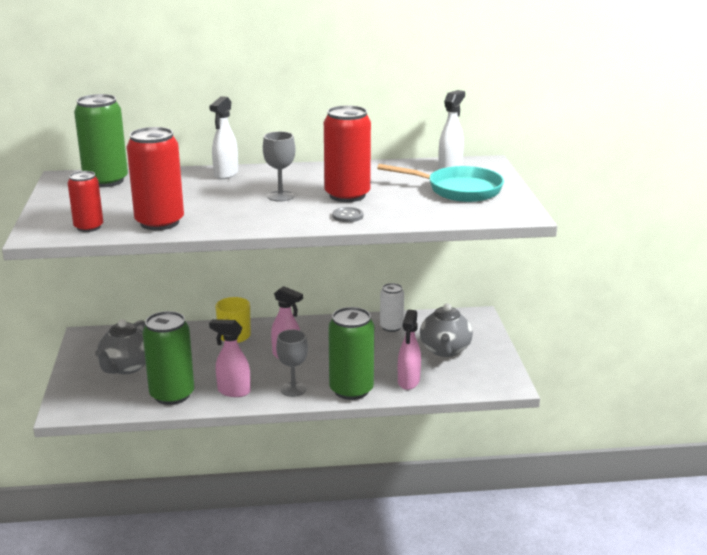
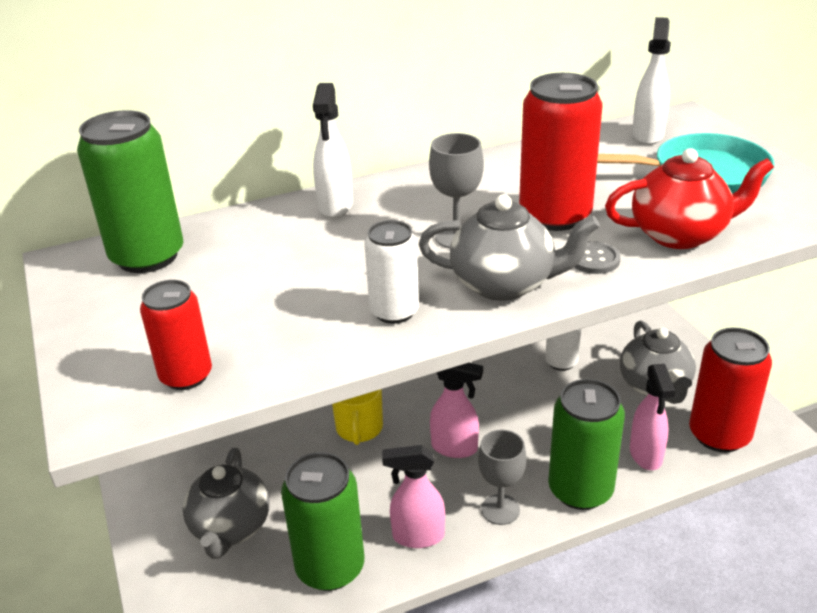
camera: 15 degrees left, 10 degrees up
red can [127,127,184,230] -> red can moved to [689,327,772,452]
none -> white can [364,220,419,324]
none -> grey teapot [419,195,600,301]
none -> red teapot [605,148,774,249]

